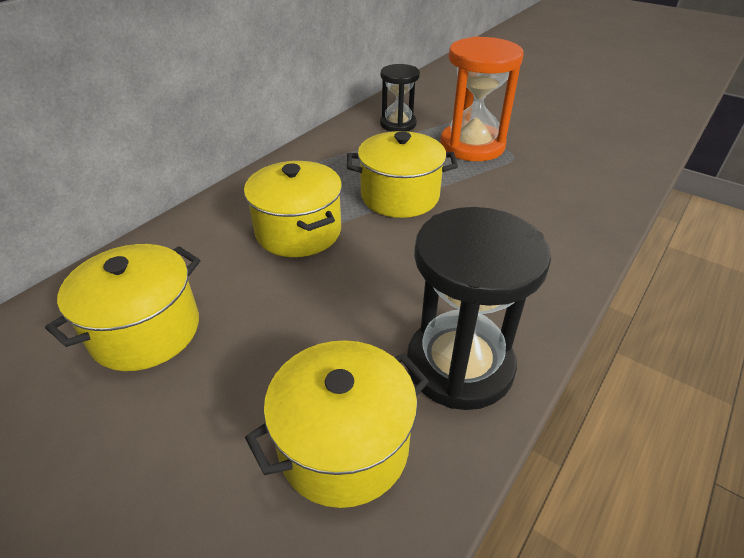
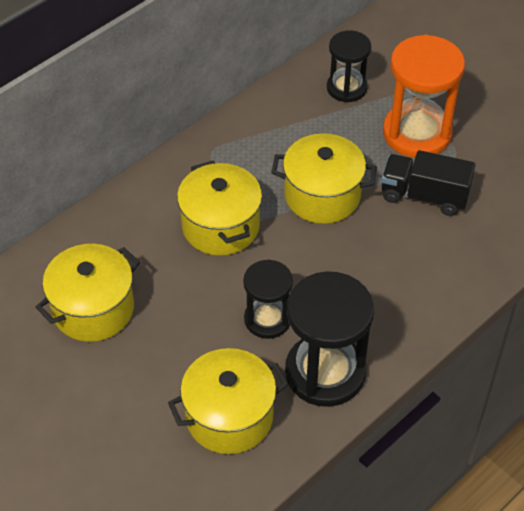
camera: 10 degrees right, 10 degrees up
none -> black hourglass [243,260,293,339]
none -> black truck [381,150,476,216]

